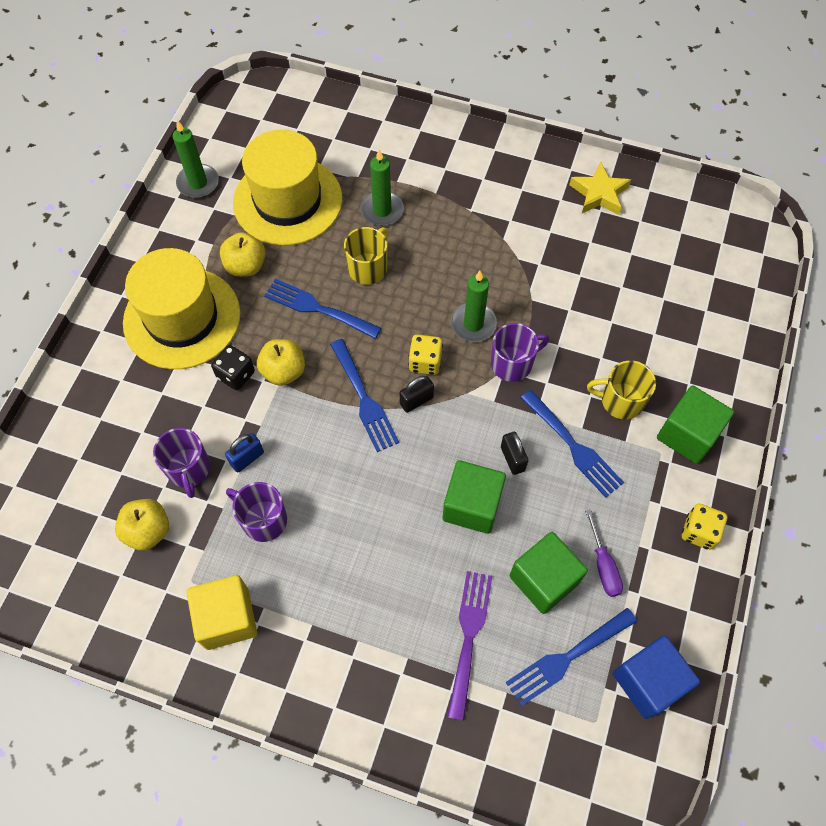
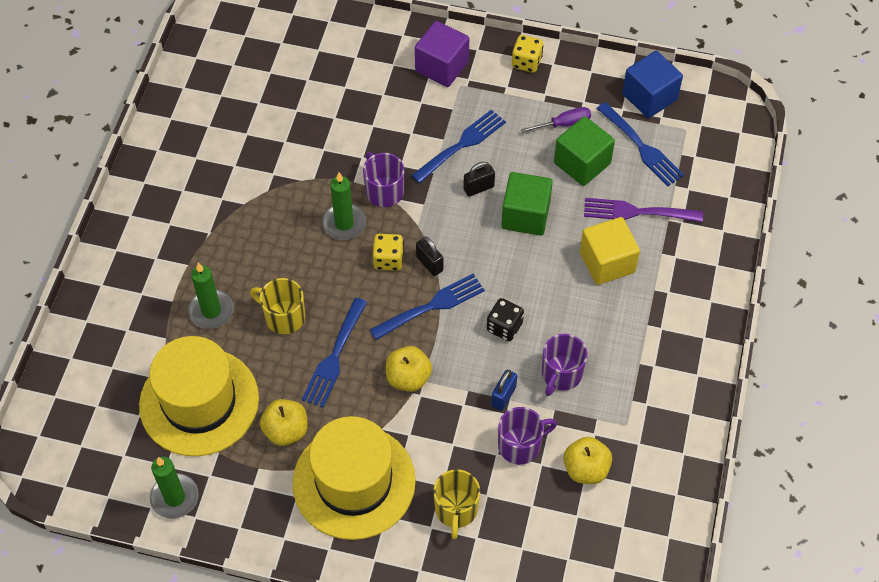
camera: 95 degrees left, 5 degrees down
yellow cube [186,575,257,650] -> yellow cube moved to [580,217,640,285]
black dice [211,345,255,390] -> black dice moved to [487,298,524,341]
blue padlock [225,433,264,473] -> blue padlock turned 75 degrees clockwise [491,370,517,411]
yellow star [569,161,631,215] -> none
yellow mug [587,360,656,420] -> yellow mug moved to [433,469,480,539]
green cube [657,386,734,464] -> purple cube [415,21,469,87]

